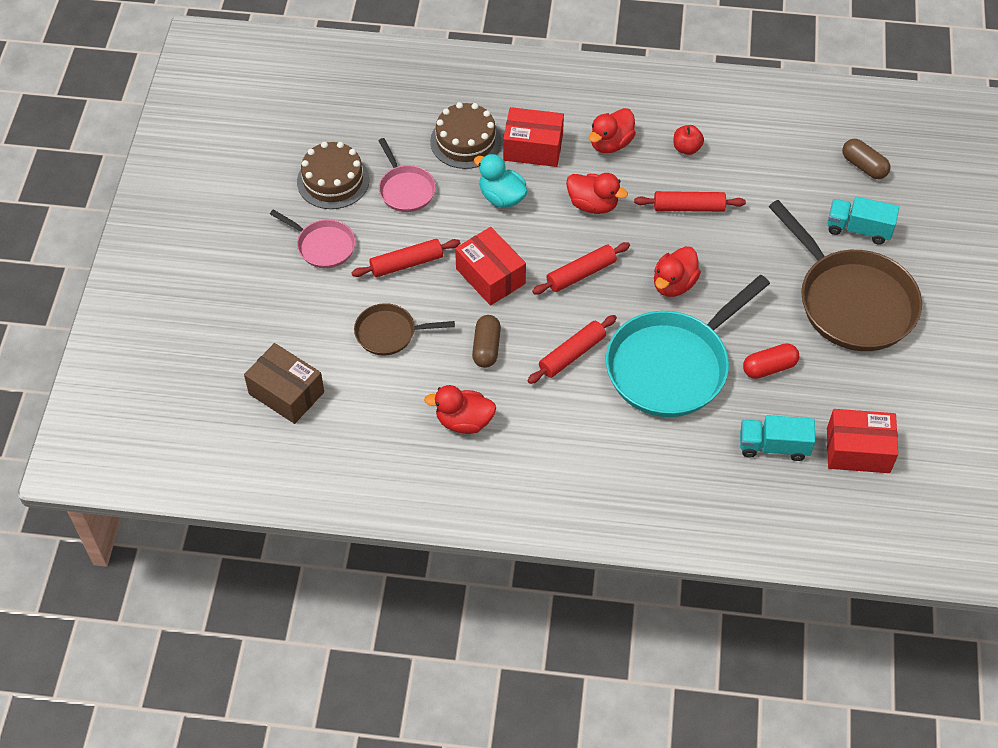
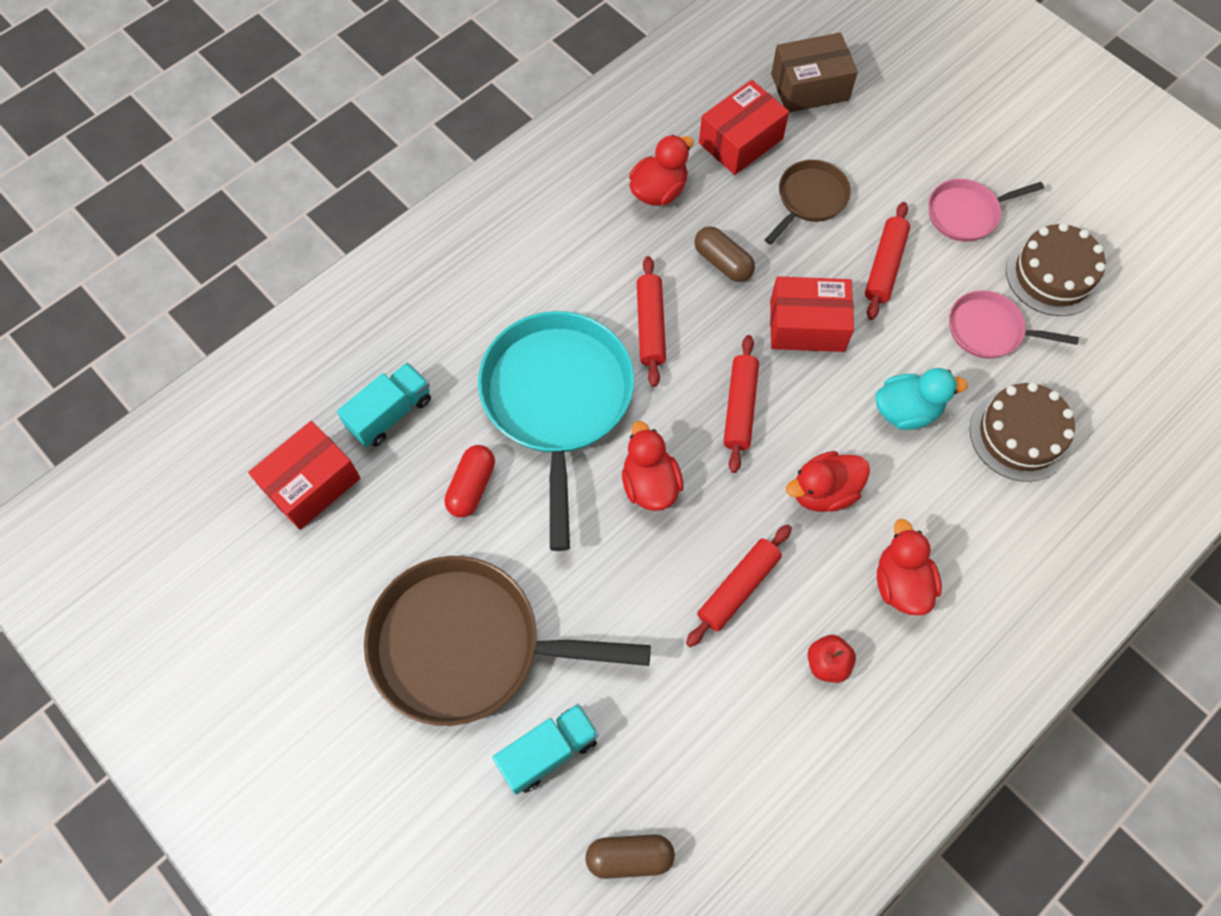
camera: 130 degrees right, 10 degrees up
red box [503,107,564,167] -> red box moved to [699,80,789,175]

